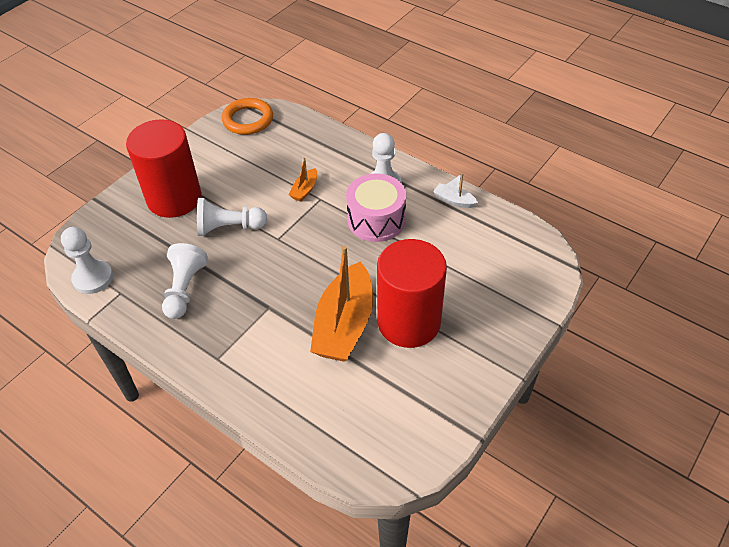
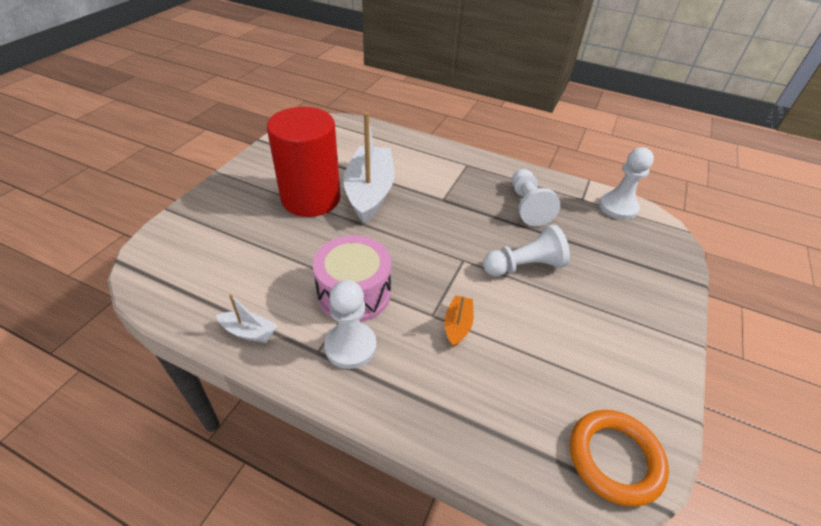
camera: 165 degrees right, 5 degrees down
red cylinder [126,119,202,218] -> none
orange boat [310,245,373,362] -> white boat [343,112,395,224]

